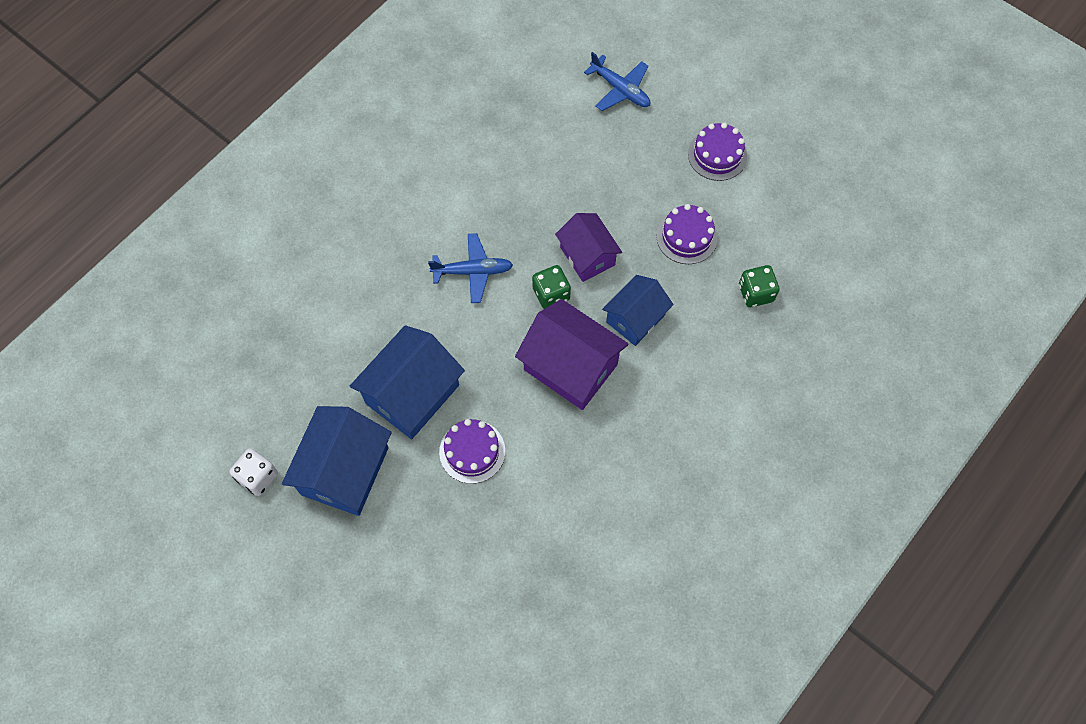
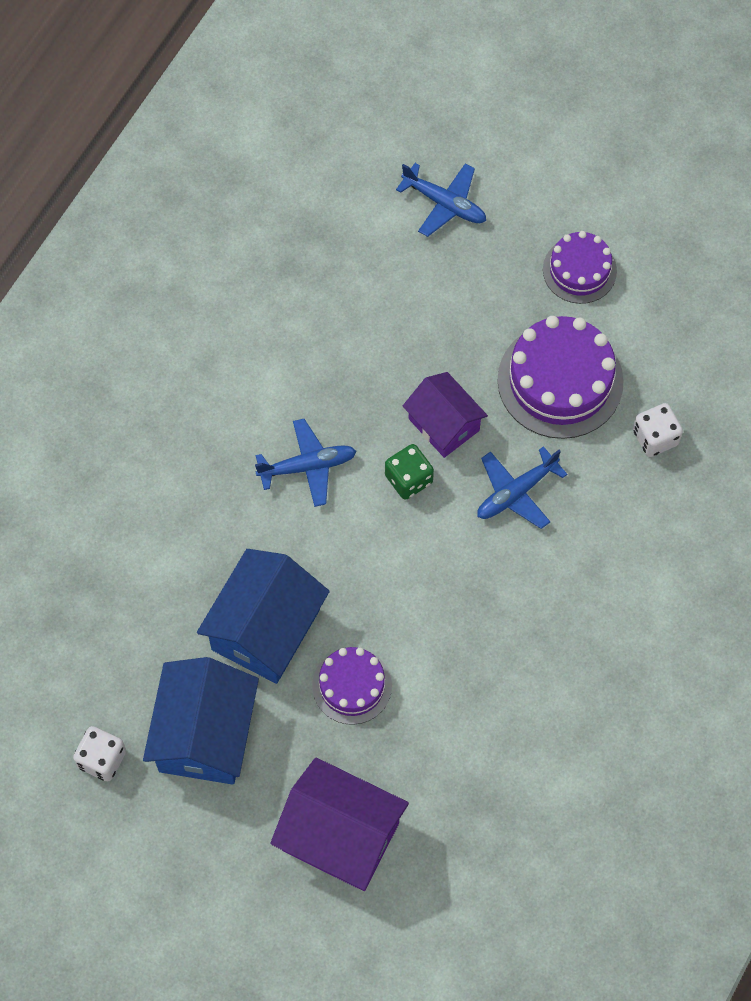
camera: 10 degrees left, 0 degrees up
purple house [515,299,629,410] -> purple house moved to [270,757,409,891]
blue house [602,275,674,346] -> blue plane [477,446,568,529]
purple cake [656,204,718,264] -> purple cake [498,316,624,439], size x1.66
green dice [739,265,779,308] -> white dice [633,403,683,457]

